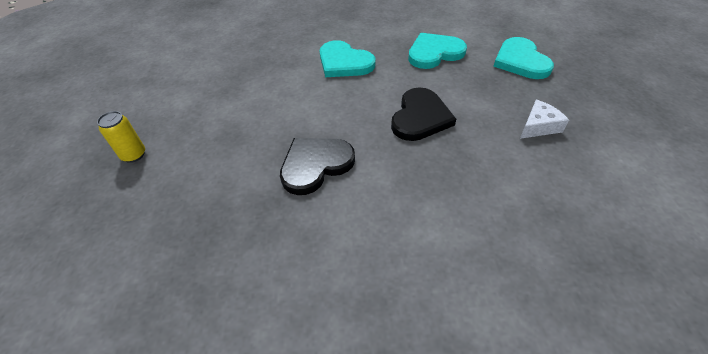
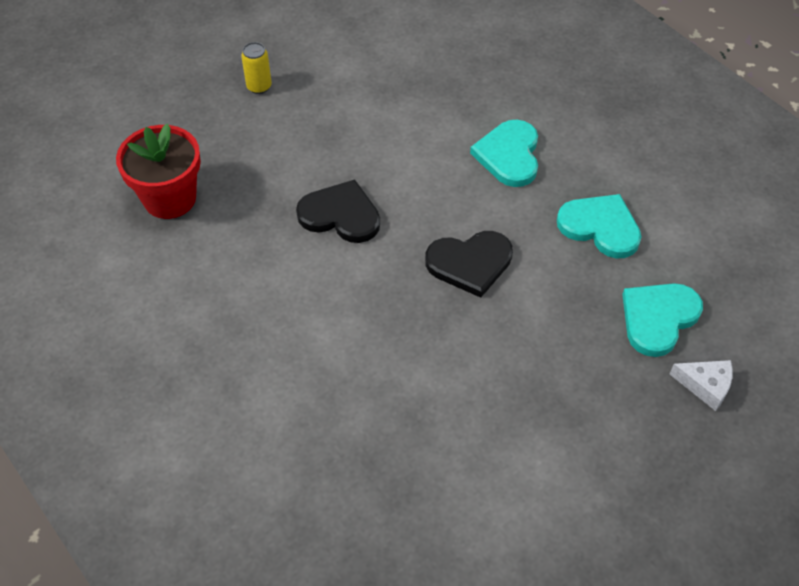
camera: 55 degrees right, 5 degrees up
white cheese [520,100,569,139] -> white cheese moved to [670,360,733,411]
none -> red flower pot [116,124,201,219]

